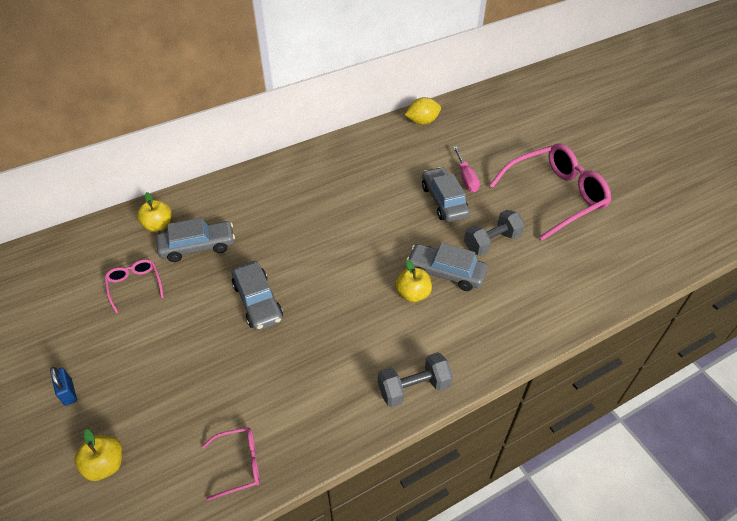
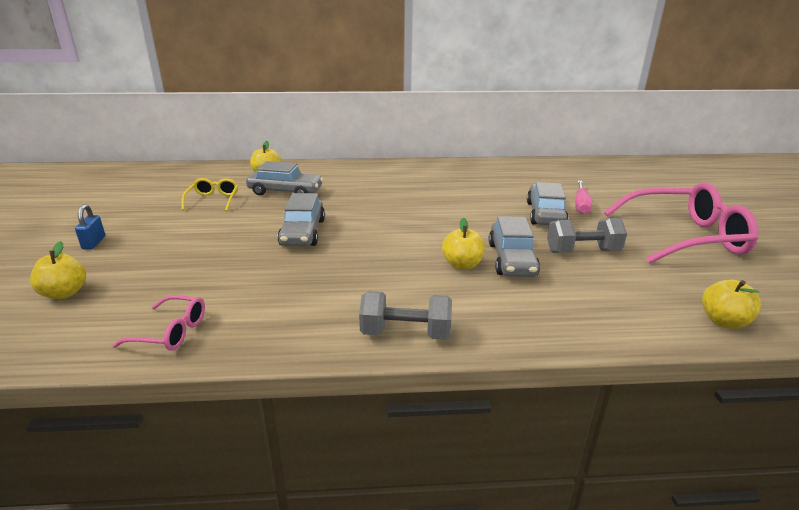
camera: 25 degrees right, 20 degrees down
pink glasses [104,259,164,313] -> yellow glasses [181,178,239,211]
yellow lemon [405,97,441,125] -> none
grey car [406,243,488,291] -> grey car turned 135 degrees counterclockwise [489,216,540,277]
none -> yellow apple [702,280,761,329]

